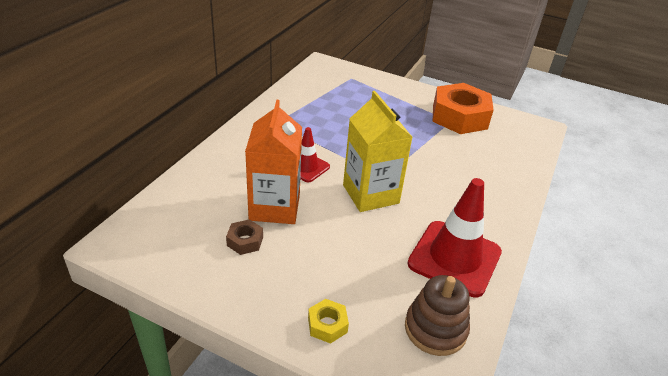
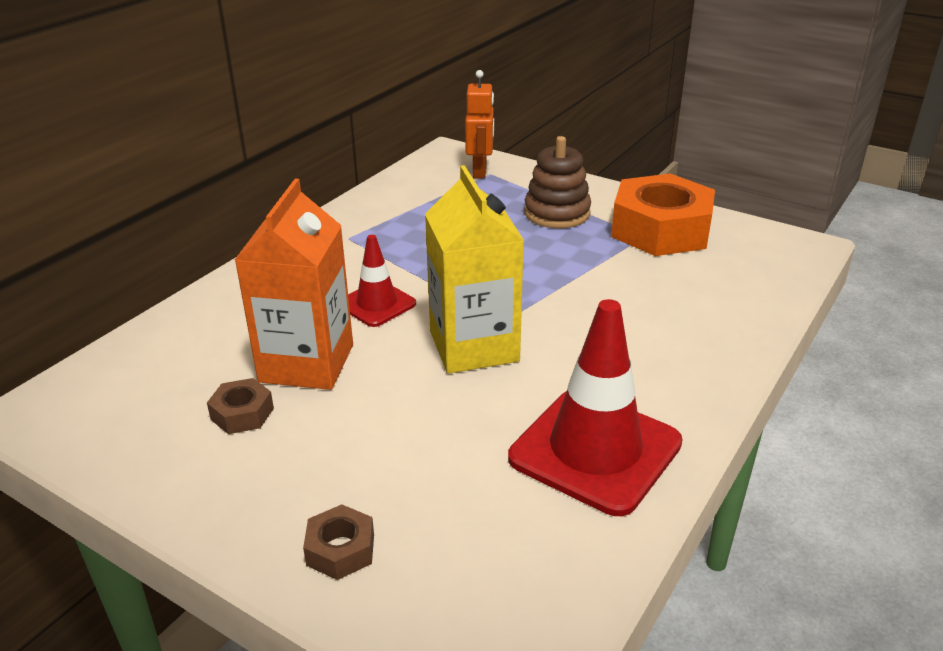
camera: 10 degrees right, 5 degrees down
yellow nut [308,299,349,344] -> brown nut [303,504,374,580]
brown stacking toy [405,275,470,356] -> brown stacking toy moved to [524,136,591,228]
none -> orange robot [465,70,494,178]

